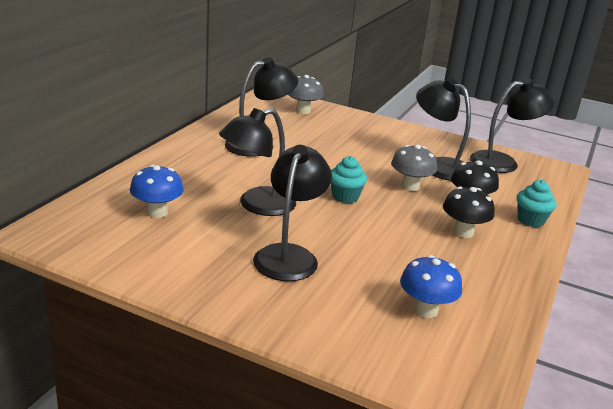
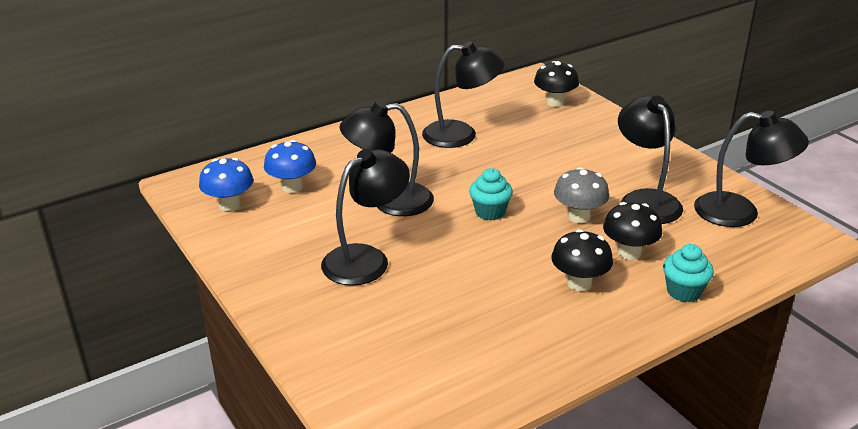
camera: 35 degrees right, 5 degrees up
grey mushroom [288,75,324,114] -> black mushroom [534,61,579,107]
blue mushroom [400,255,462,318] -> blue mushroom moved to [199,158,253,211]

